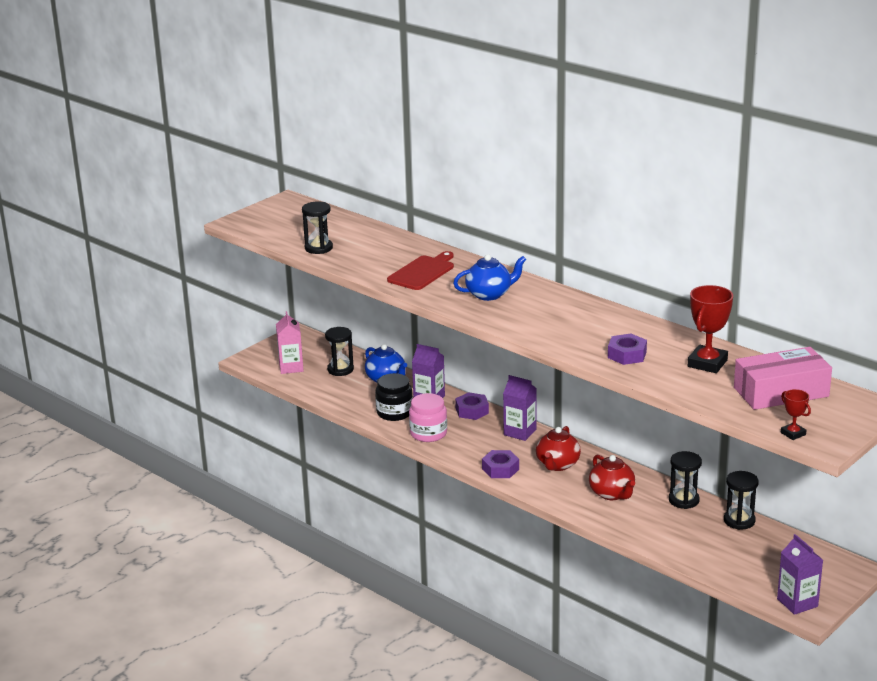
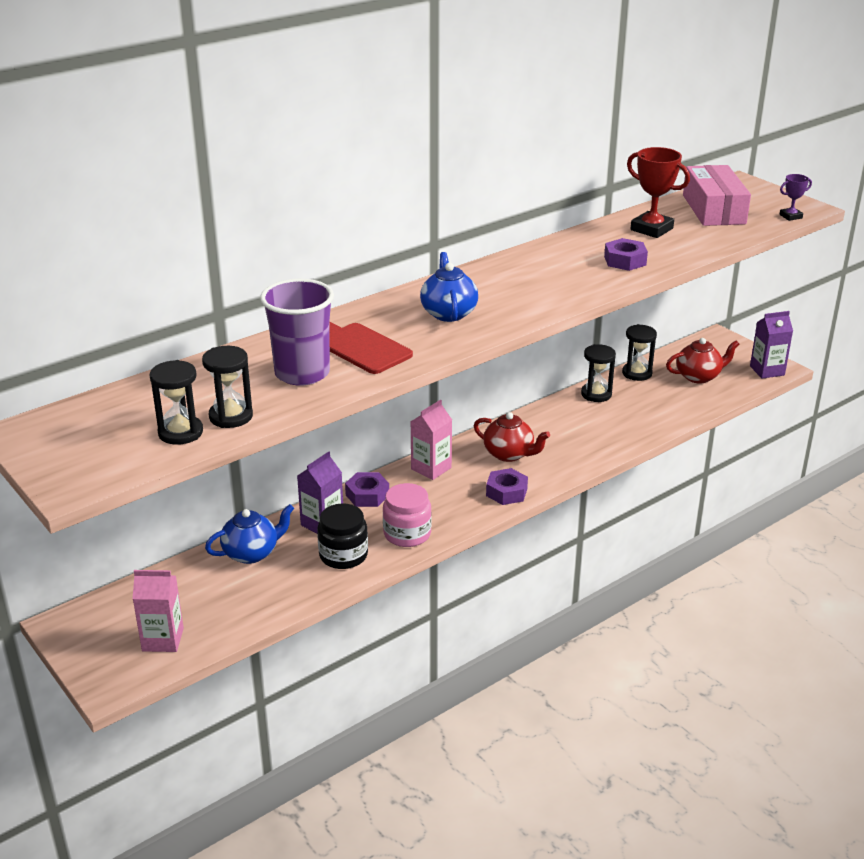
camera: 80 degrees left, 5 degrees up
black hourglass [325,327,354,376] -> black hourglass moved to [149,360,203,445]
purple carton [503,375,537,441] -> pink carton [411,400,452,480]
red teapot [589,455,635,500] -> red teapot moved to [666,338,739,384]
red trophy [781,389,811,440] -> purple trophy [779,174,812,221]
none -> purple cup [260,279,334,386]

